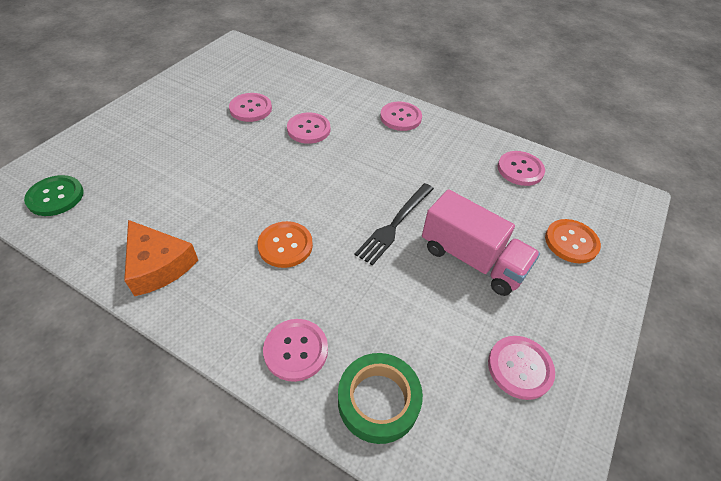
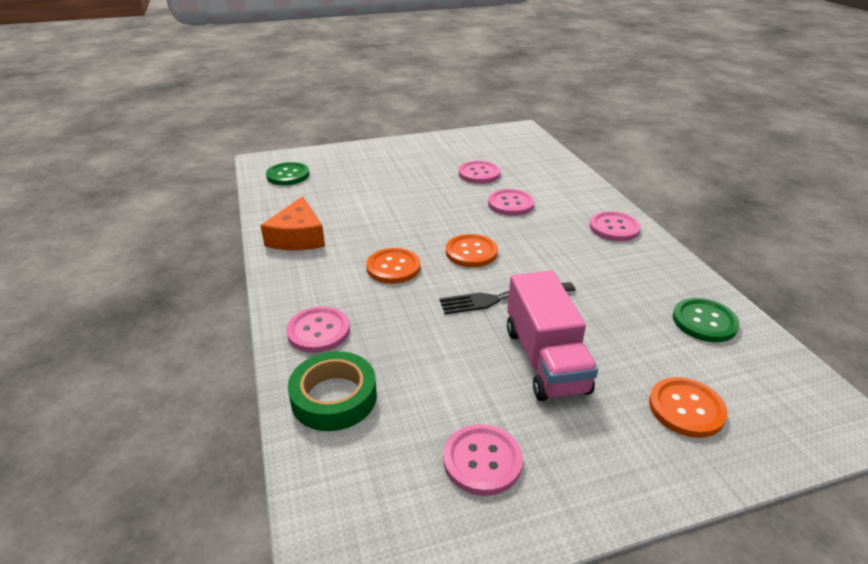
camera: 45 degrees right, 15 degrees down
pink button [498,151,545,186] -> green button [673,298,740,342]
none -> orange button [446,234,498,267]

